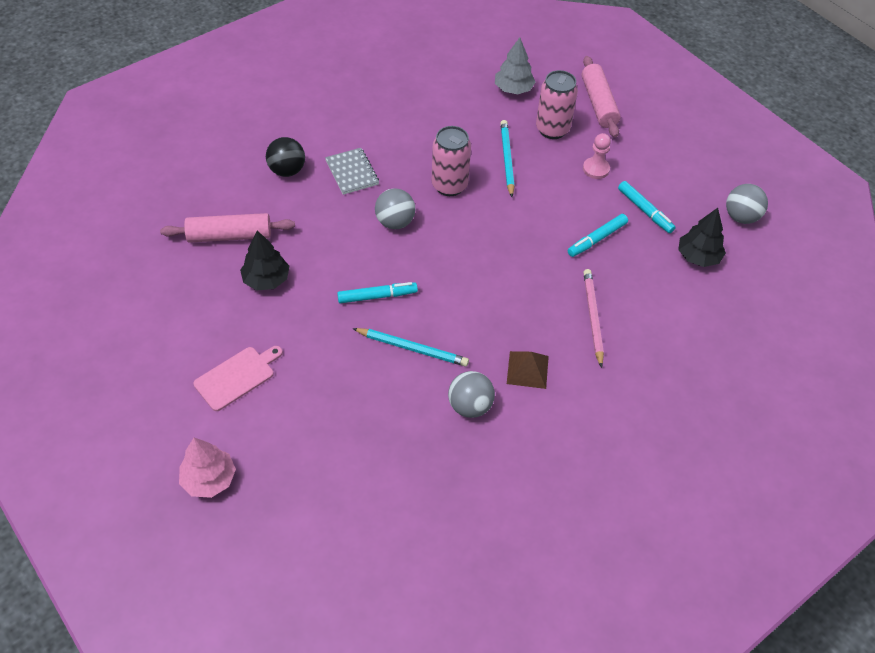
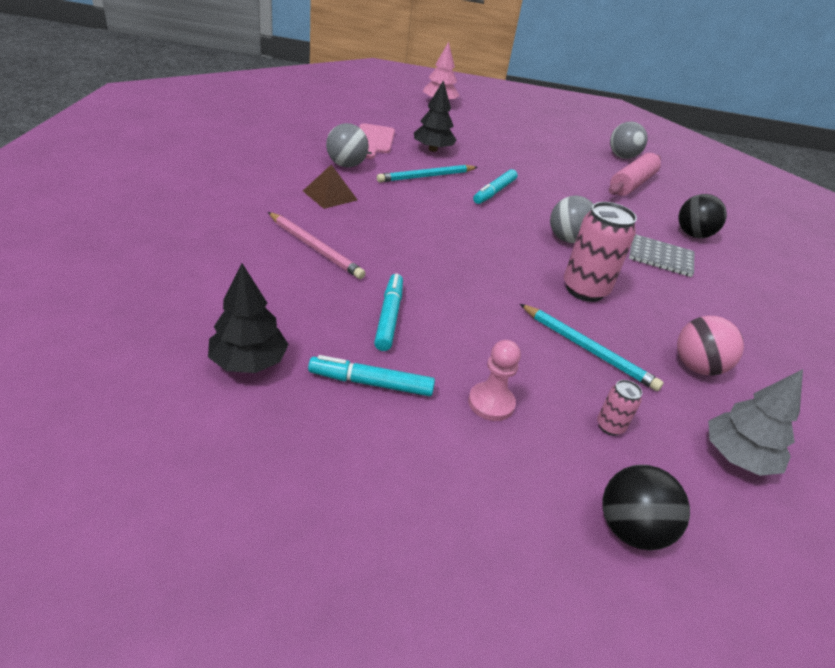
camera: 130 degrees right, 15 degrees down
pink cutting board [193,346,283,411] -> pink cutting board moved to [359,123,395,159]
black tree [240,231,289,290] -> black tree moved to [414,80,457,152]
pink can [536,70,578,139] -> pink can [597,380,642,436], size x0.47
pink rolling pin [582,56,621,138] -> black ball [602,465,690,550]
grey ball [726,184,768,224] -> grey ball moved to [610,122,648,159]
none -> pink ball [677,316,744,376]

